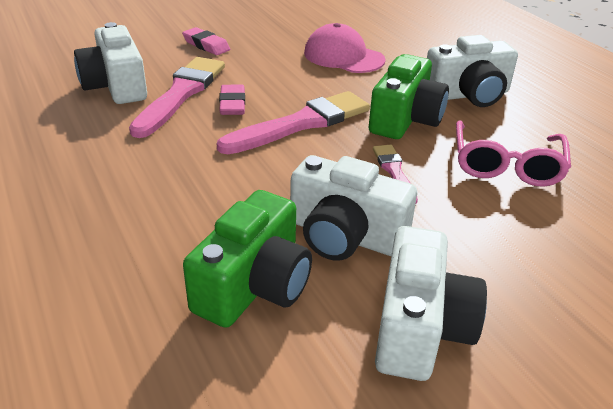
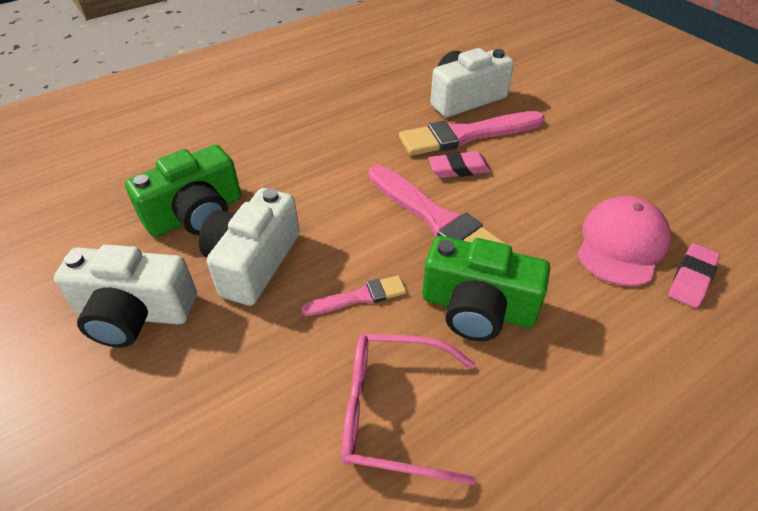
camera: 85 degrees right, 10 degrees up
pink brush [129,57,225,138] -> pink brush turned 150 degrees clockwise [399,111,545,156]
pink eraser [182,27,230,55] -> pink eraser moved to [669,243,720,308]
green camera [183,190,312,328] -> green camera turned 60 degrees counterclockwise [125,145,241,237]
white camera [427,35,518,107] -> none

